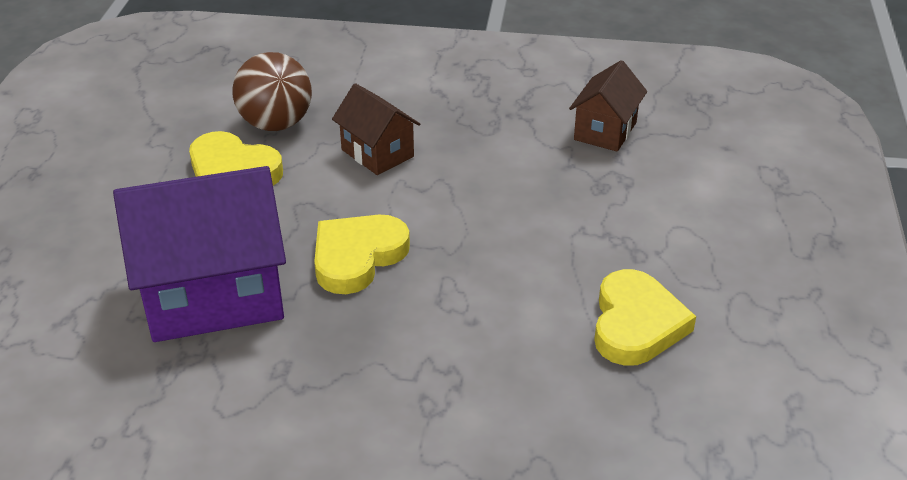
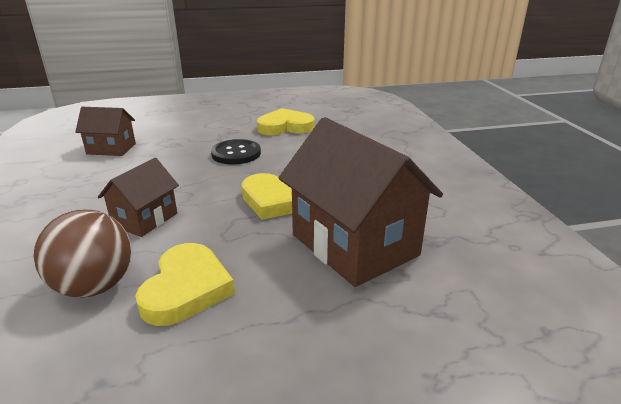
camera: 110 degrees left, 10 degrees down
purple house [113,166,286,342] -> brown house [278,117,443,287]
none -> black button [211,139,261,165]

